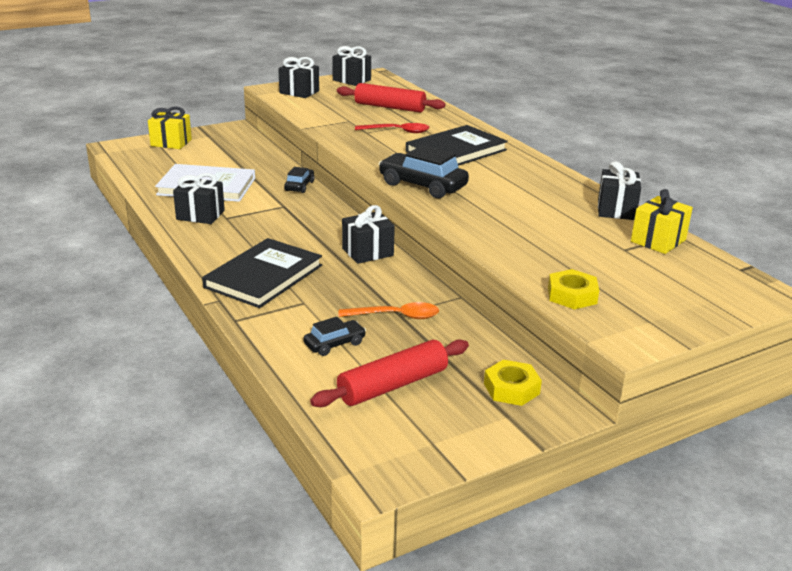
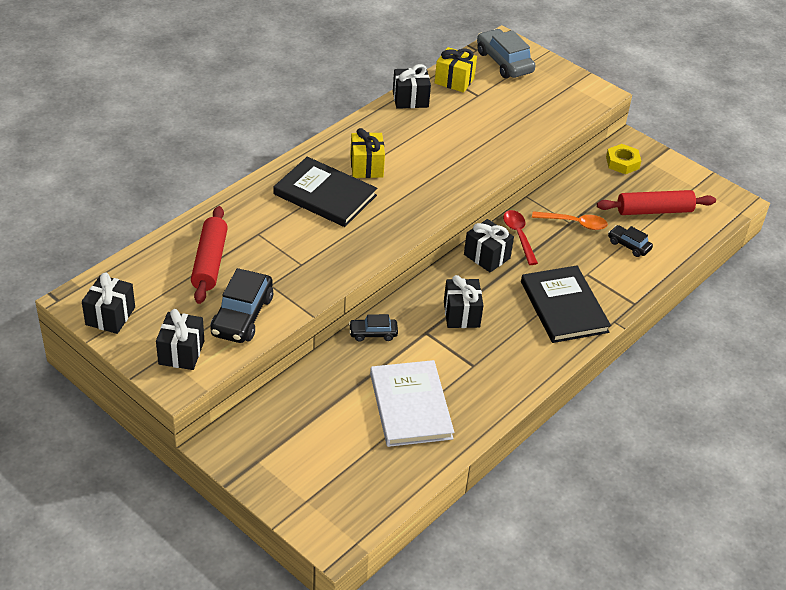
camera: 110 degrees left, 15 degrees up
yellow gift [148,106,192,149] -> yellow gift moved to [350,128,385,178]
black gift [173,173,225,224] -> black gift moved to [444,275,484,328]
black book [202,238,322,308] -> black book turned 60 degrees clockwise [521,265,611,343]
red rolling pin [310,339,469,407] -> red rolling pin turned 45 degrees counterclockwise [597,190,716,215]
orange spoon [339,302,439,319] -> orange spoon turned 120 degrees clockwise [532,211,608,230]
red spoon [355,123,430,133] -> red spoon moved to [503,210,538,265]
black car [379,145,469,199] -> black car moved to [211,268,273,343]
yellow nut [548,269,599,310] -> none
none -> grey car [477,29,535,78]

